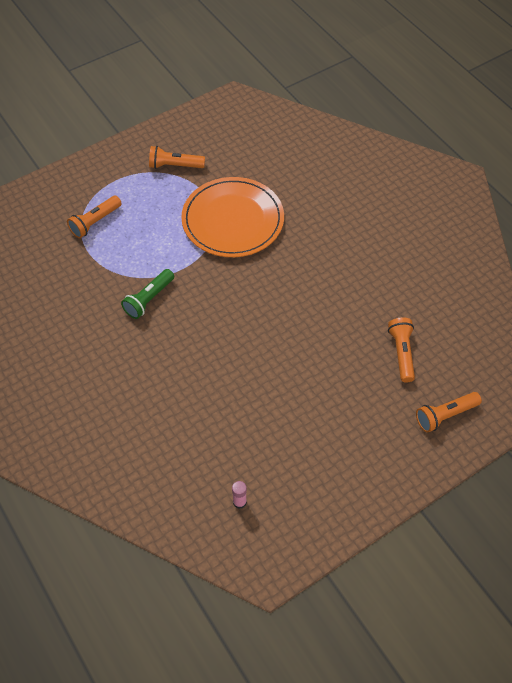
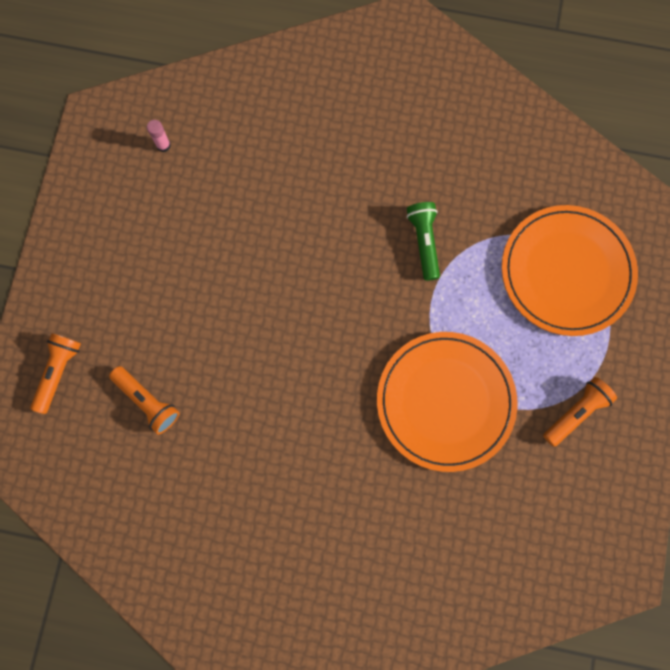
camera: 135 degrees right, 20 degrees up
orange flashlight [67,196,122,238] -> orange plate [502,205,638,336]

